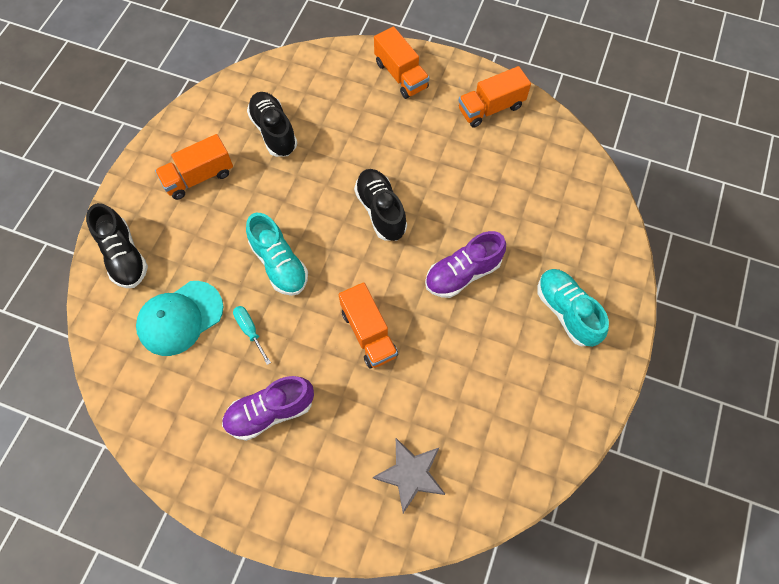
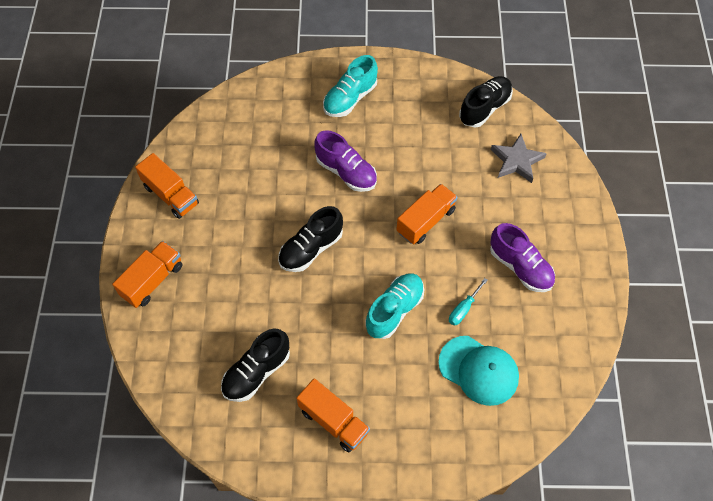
camera: 110 degrees left, 5 degrees down
black shoe [86,203,148,288] -> black shoe moved to [459,76,513,127]

